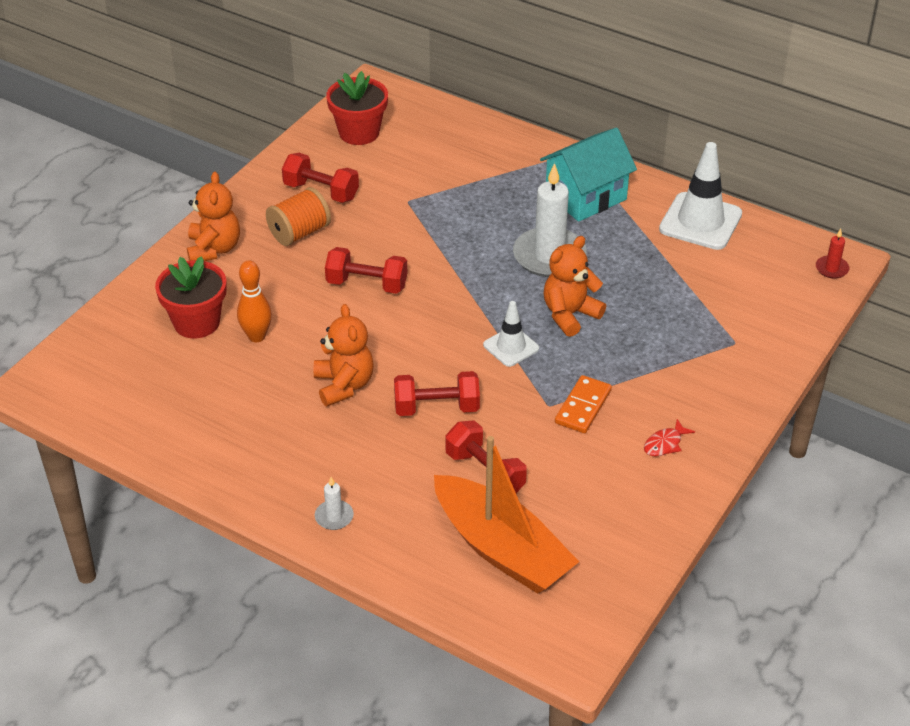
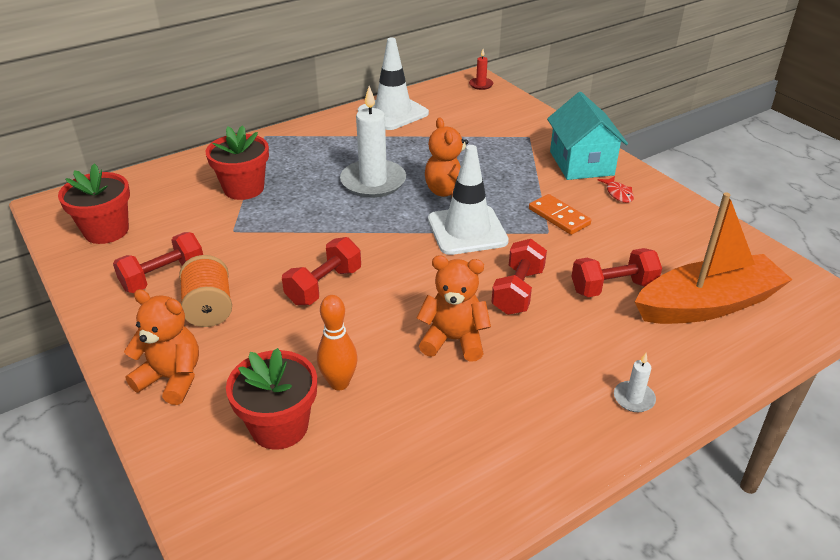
camera: 65 degrees left, 5 degrees down
white traffic cone [483,301,539,367] -> white traffic cone [428,145,509,255], size x1.73
turquoise house [540,127,637,222] -> turquoise house moved to [547,92,628,180]
none -> red flower pot [206,125,269,200]

